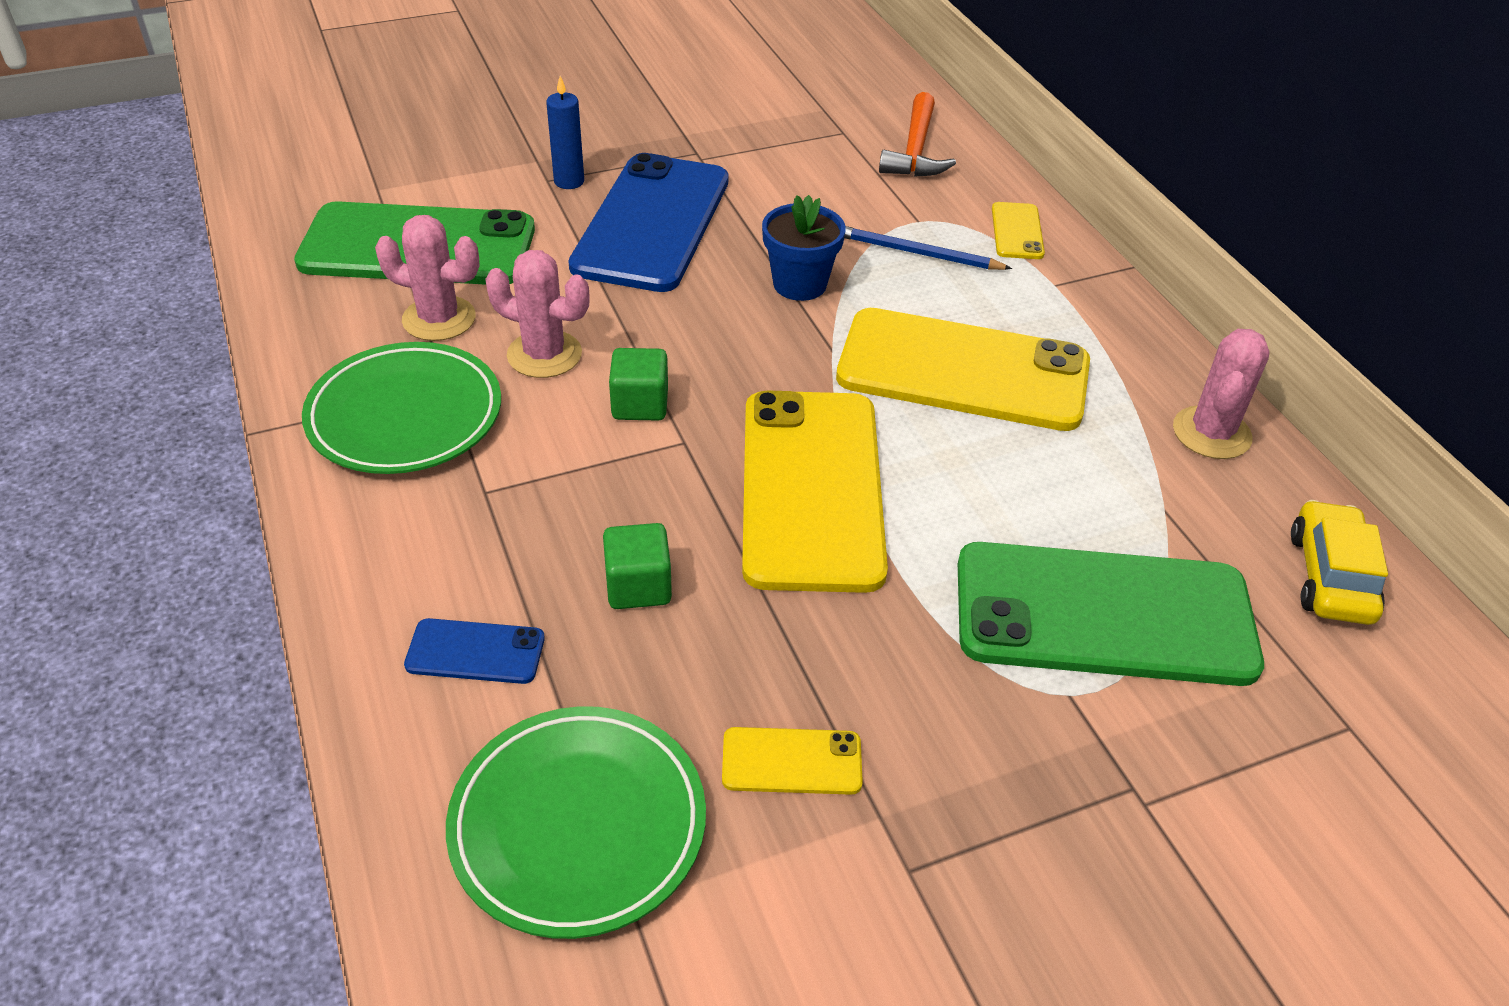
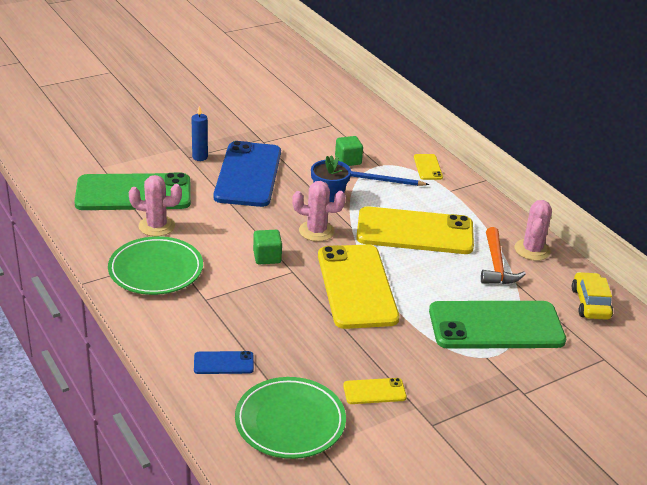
camera: 10 degrees left, 10 degrees down
pink cactus [485,250,590,378] -> pink cactus moved to [292,181,346,242]
green cube [603,523,672,609] -> green cube moved to [335,136,363,166]
orange hammer [879,92,956,177] -> orange hammer moved to [481,227,526,284]

